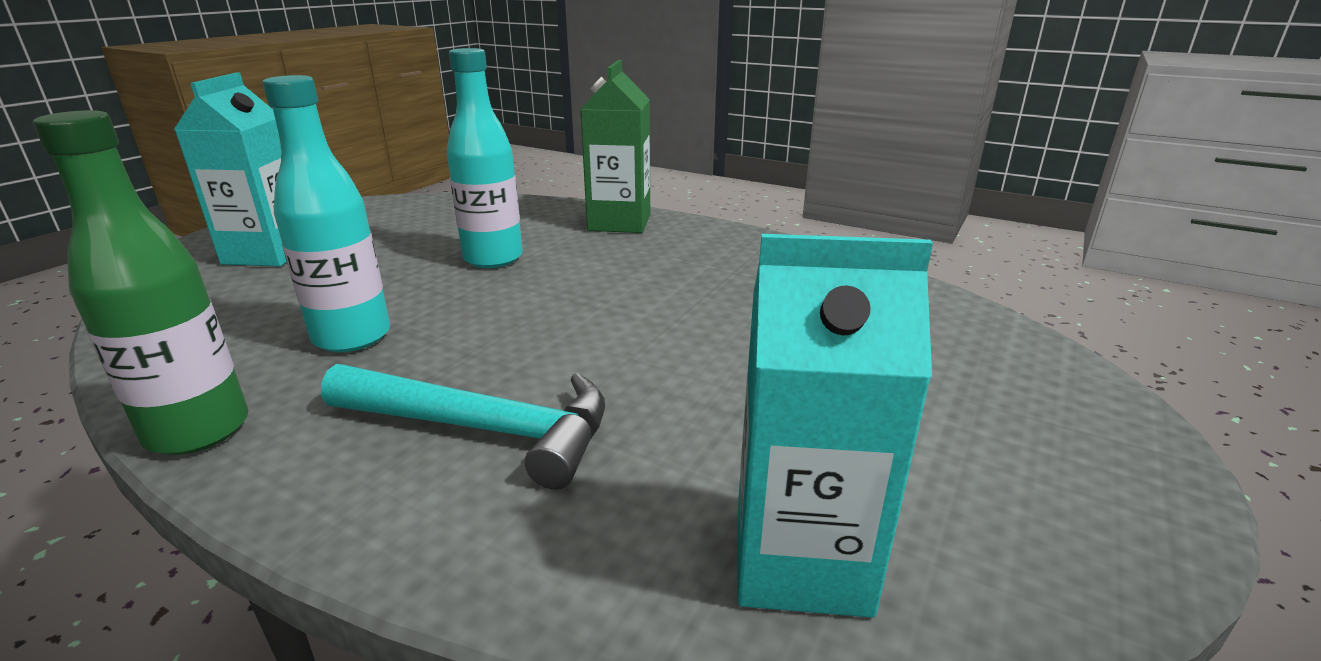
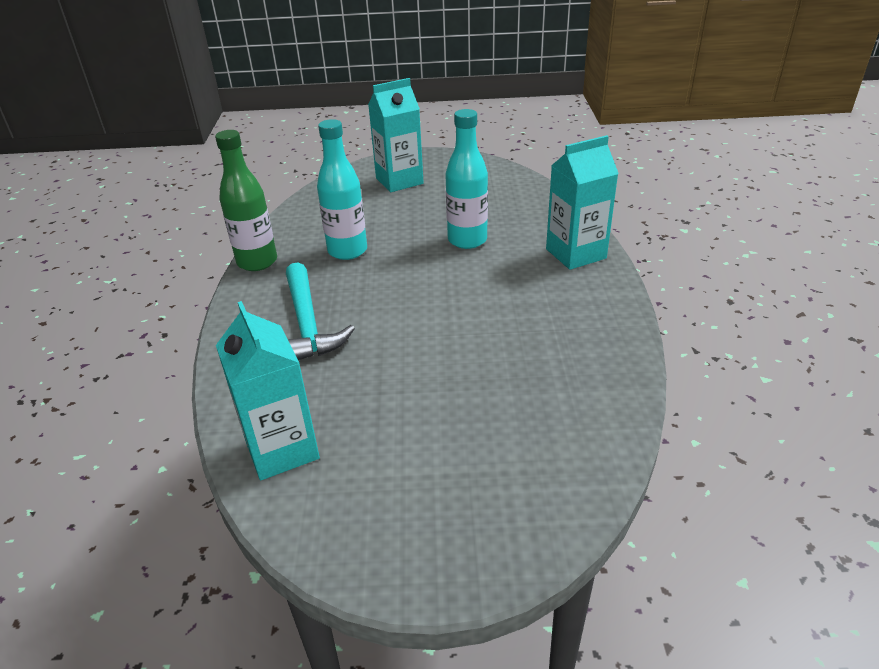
camera: 60 degrees right, 10 degrees up
green carton [580,60,650,233] -> turquoise carton [546,135,619,270]

